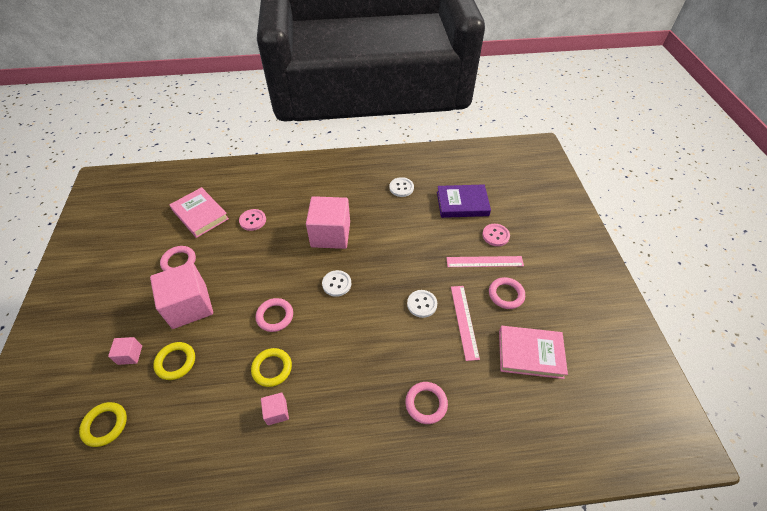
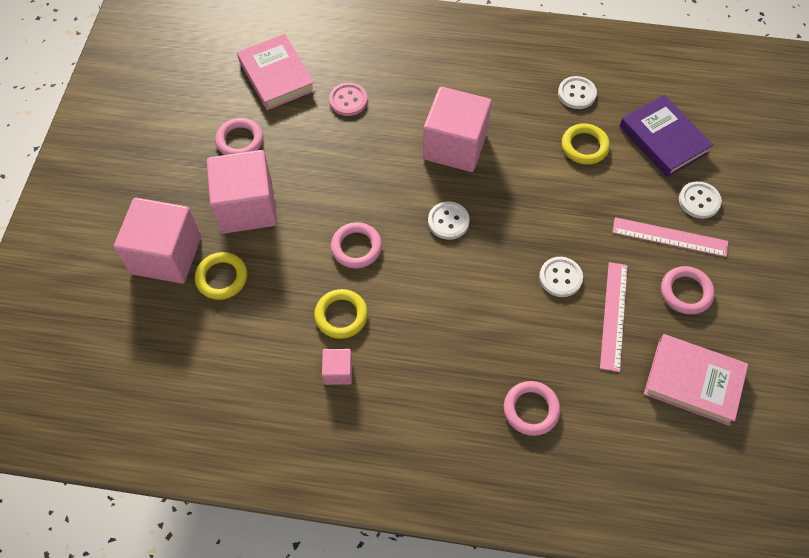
camera: 15 degrees right, 10 degrees up
yellow ring [79,402,127,447] -> yellow ring moved to [562,123,610,165]
pink cube [108,337,142,365] -> pink cube [114,198,201,284], size x2.21
purple book [437,184,491,218] -> purple book turned 45 degrees clockwise [619,95,713,177]
pink button [482,224,510,246] -> white button [679,181,722,219]

